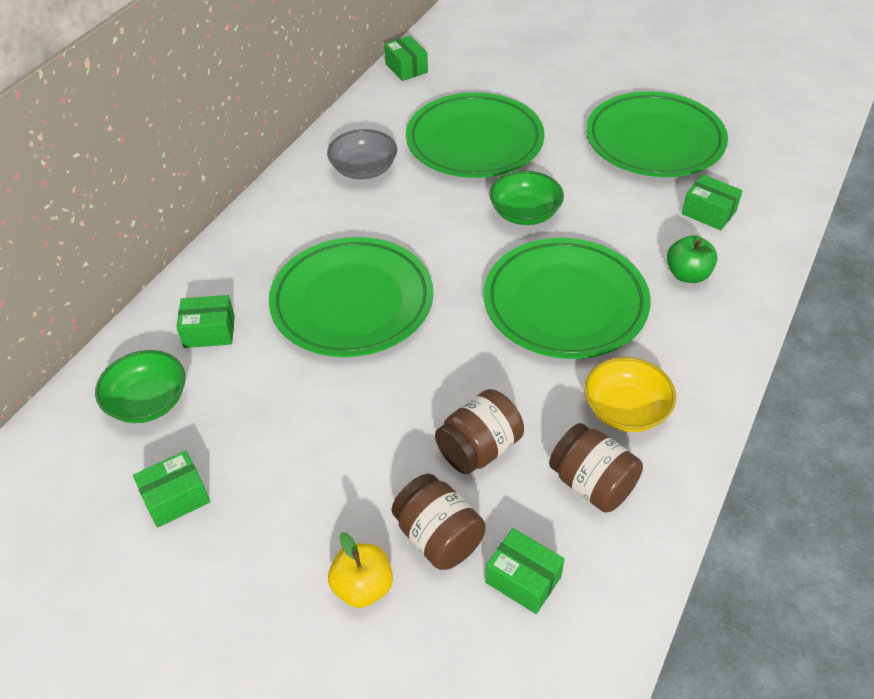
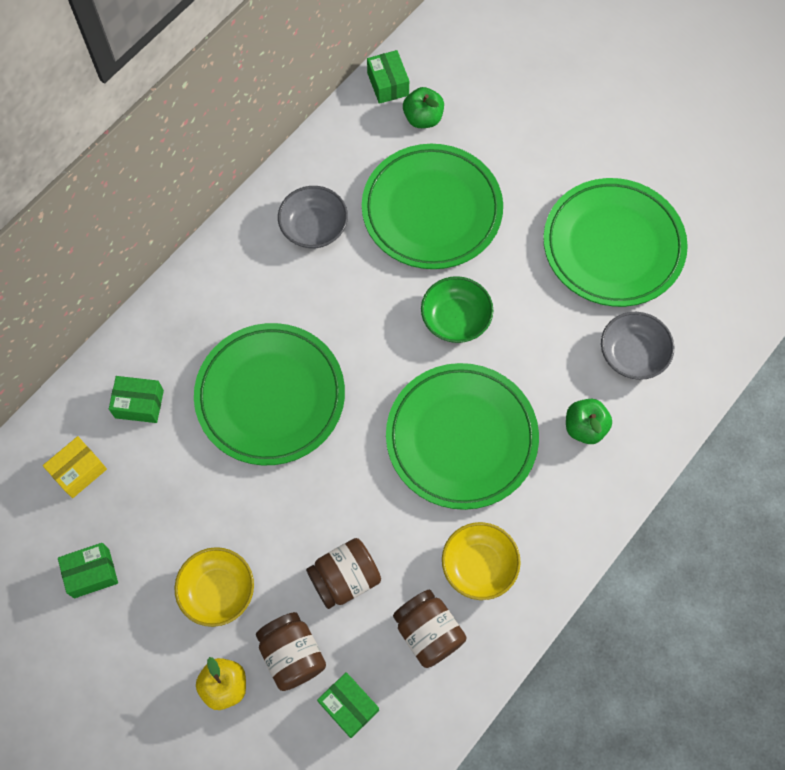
camera: 10 degrees right, 20 degrees up
green bowl [95,350,185,423] -> yellow box [43,436,107,498]
green box [682,175,743,230] -> grey bowl [601,312,674,380]
none -> yellow bowl [175,547,254,627]
none -> green apple [403,87,444,128]

